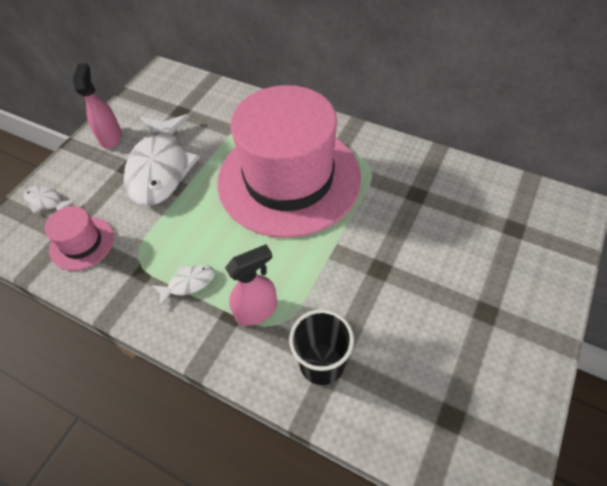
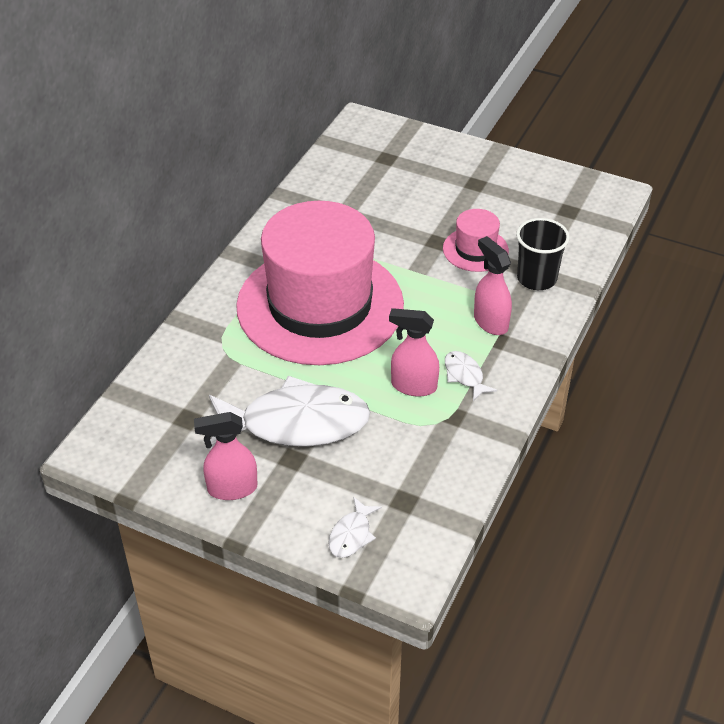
camera: 95 degrees left, 10 degrees down
pink hat [45,206,114,271] -> pink hat moved to [443,209,509,272]
none -> pink spray bottle [389,308,439,397]

